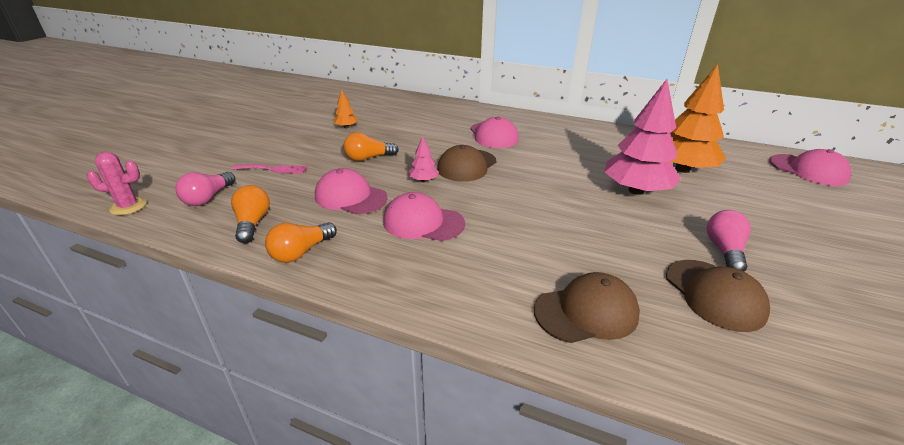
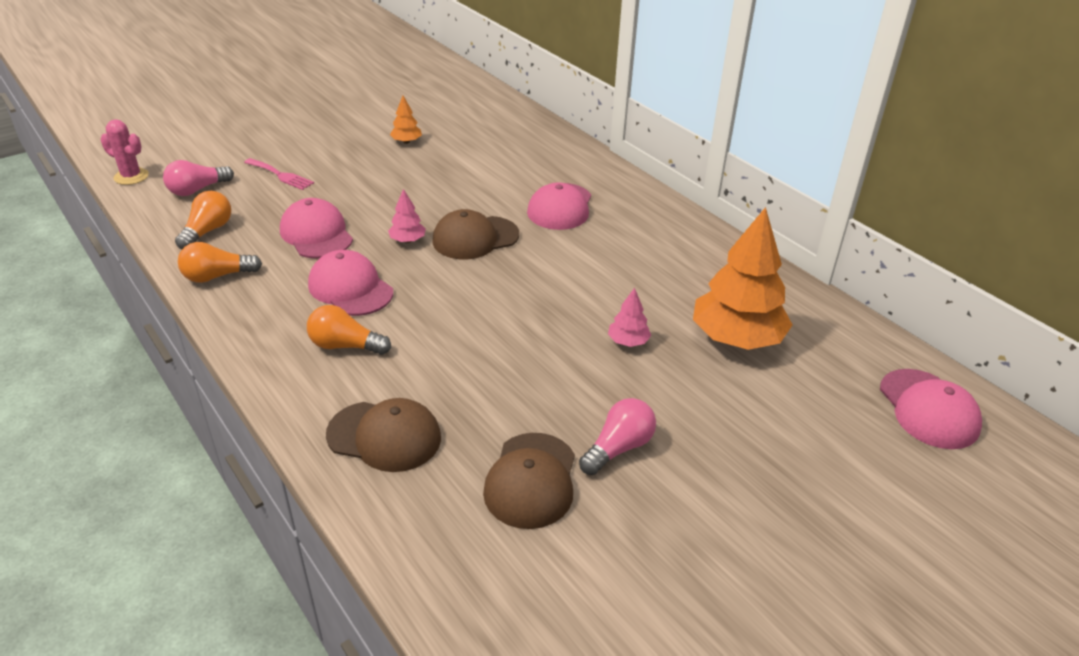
camera: 30 degrees right, 5 degrees up
orange light bulb [344,132,399,161] -> orange light bulb moved to [307,305,391,355]
pink tree [604,79,681,195] -> pink tree [608,288,651,347], size x0.44

